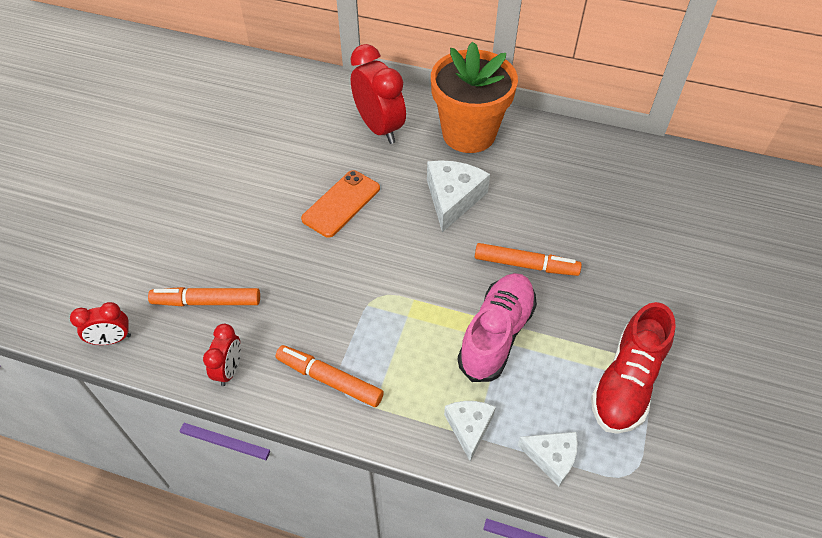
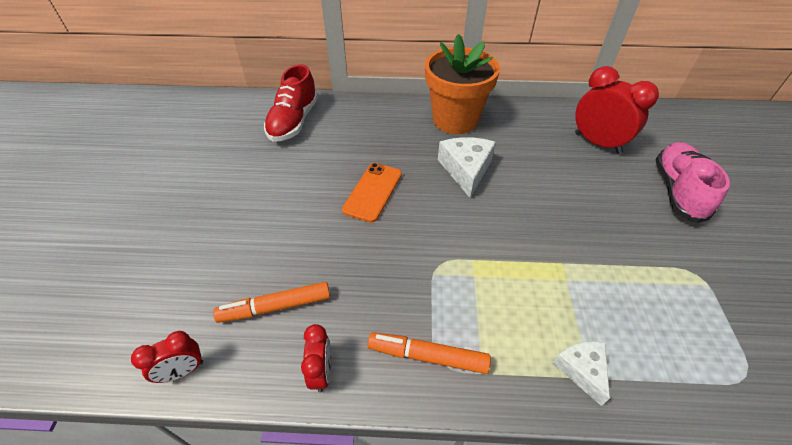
camera: 15 degrees left, 5 degrees down
red clock [351,44,406,144] -> red clock moved to [575,66,659,154]
pink shoe [457,273,537,382] -> pink shoe moved to [655,142,730,223]
orange marker [475,243,582,276] -> none
white cheese [518,432,577,487] -> none
red shoe [591,302,676,434] -> red shoe moved to [264,65,318,142]

